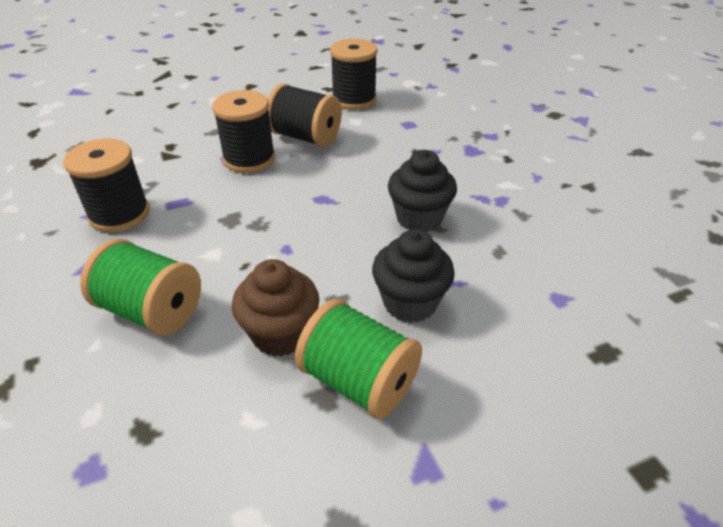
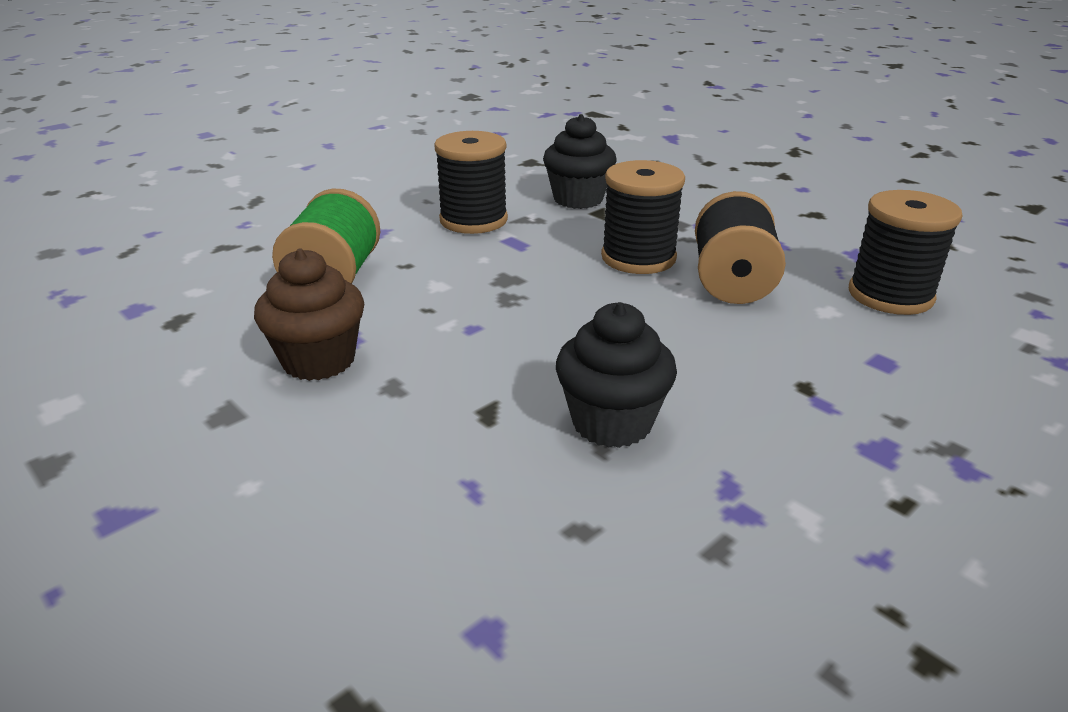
camera: 70 degrees right, 10 degrees down
green spool [295,299,422,419] -> none
black cupcake [372,229,455,323] -> black cupcake moved to [543,114,616,209]

